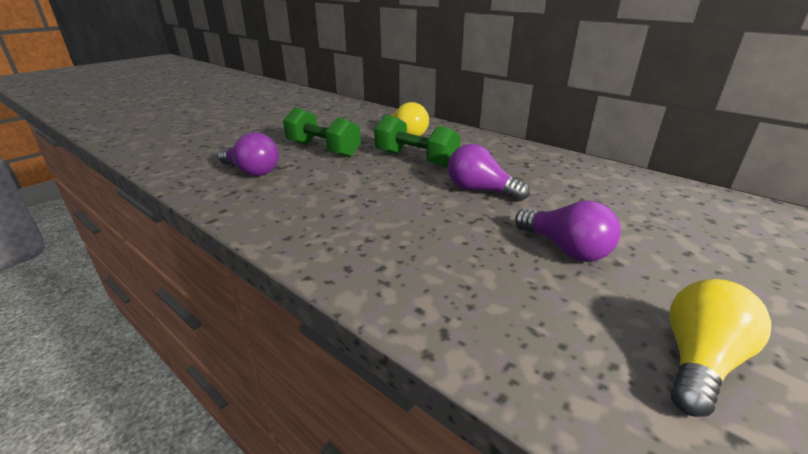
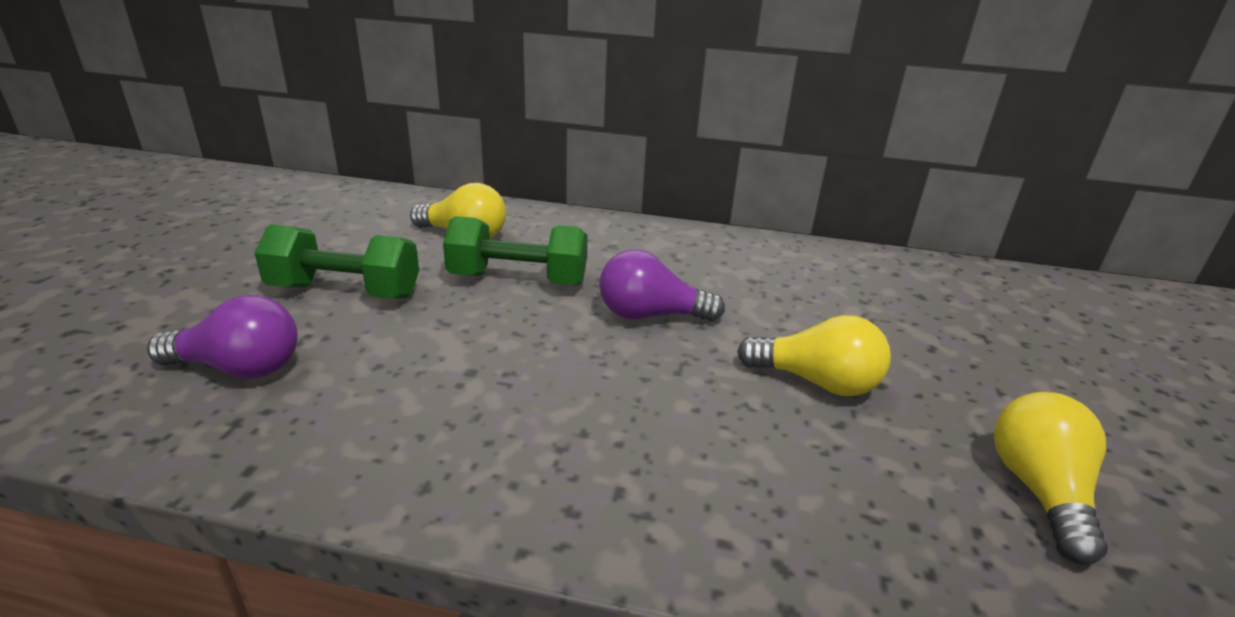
camera: 30 degrees left, 0 degrees up
purple light bulb [515,200,621,262] -> yellow light bulb [737,315,891,396]

